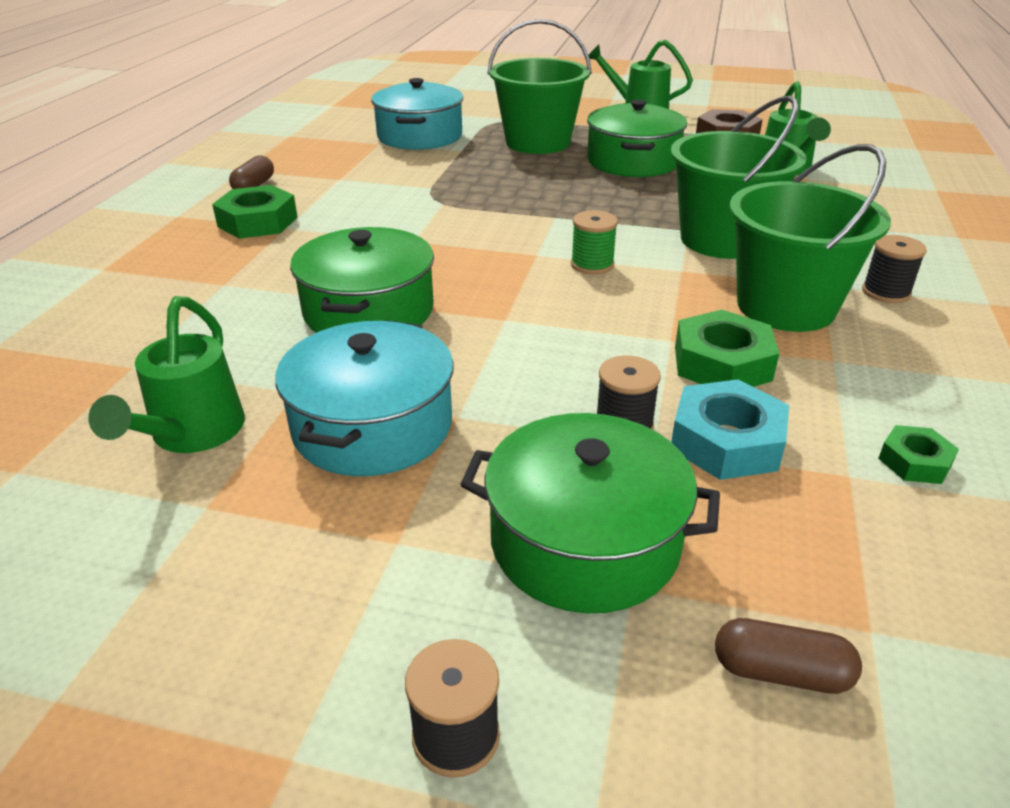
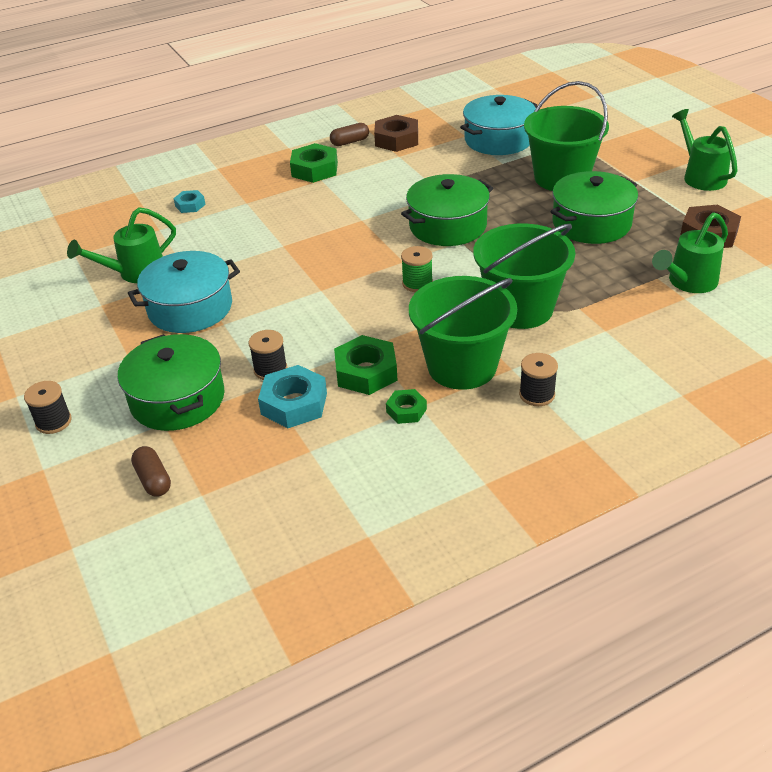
camera: 50 degrees right, 5 degrees up
green pot [290,227,434,333] -> green pot moved to [401,174,493,246]
green nut [878,425,959,484] -> green nut moved to [386,389,427,424]
none -> turquoise nut [173,190,206,213]
none -> brown nut [374,115,418,152]

